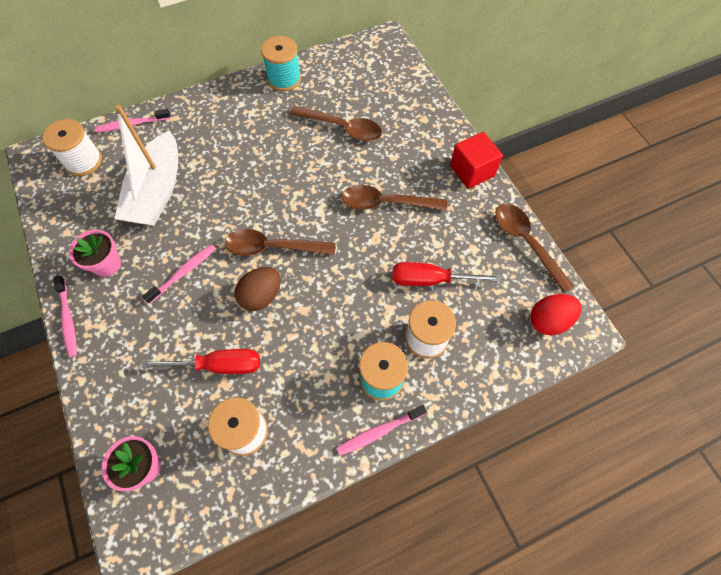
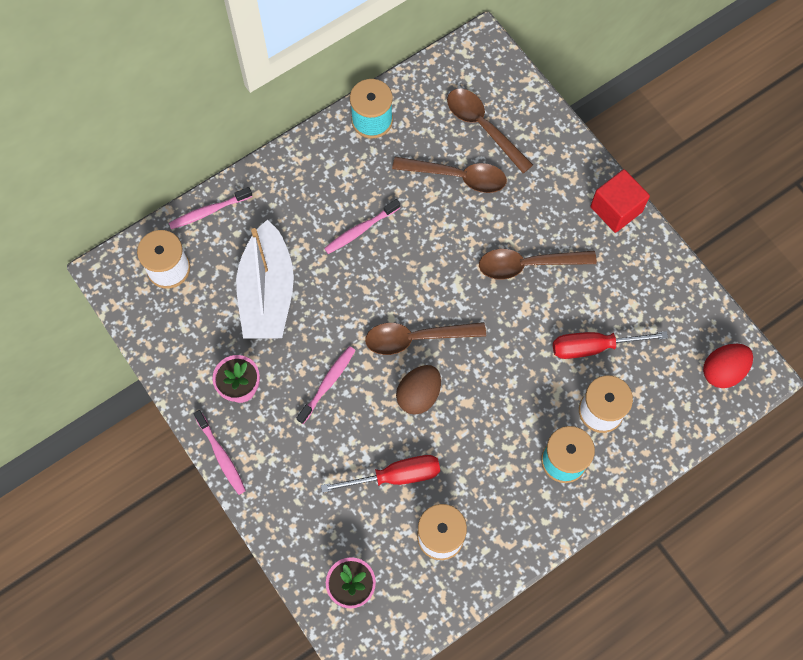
camera: 10 degrees left, 5 degrees up
pink toothbrush [337,405,427,455] -> pink toothbrush moved to [324,199,400,254]
brown spoon [496,204,575,293] -> brown spoon moved to [447,89,533,173]

